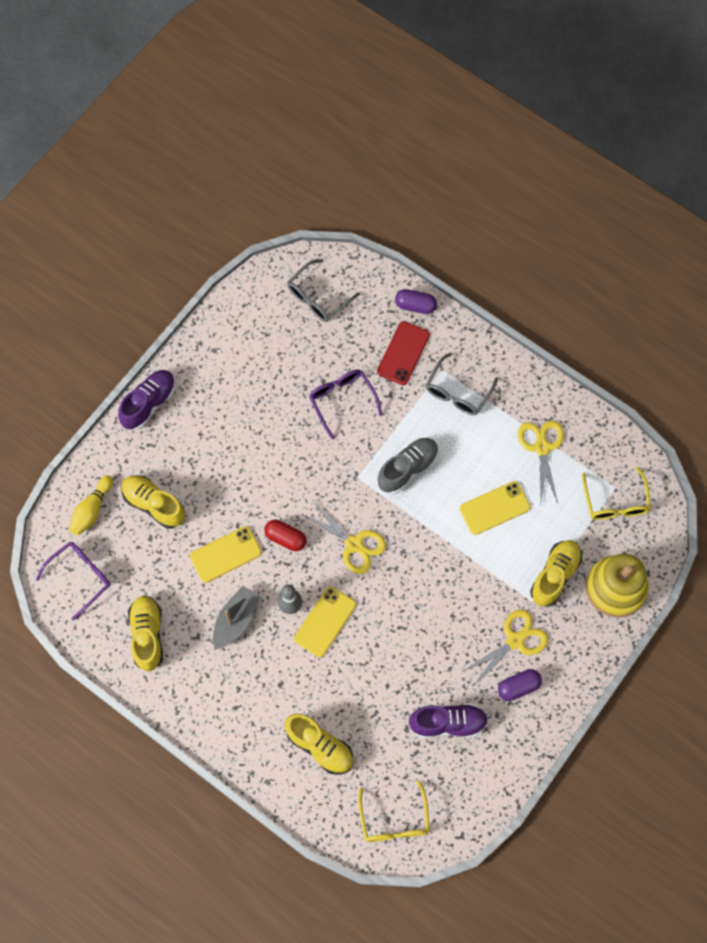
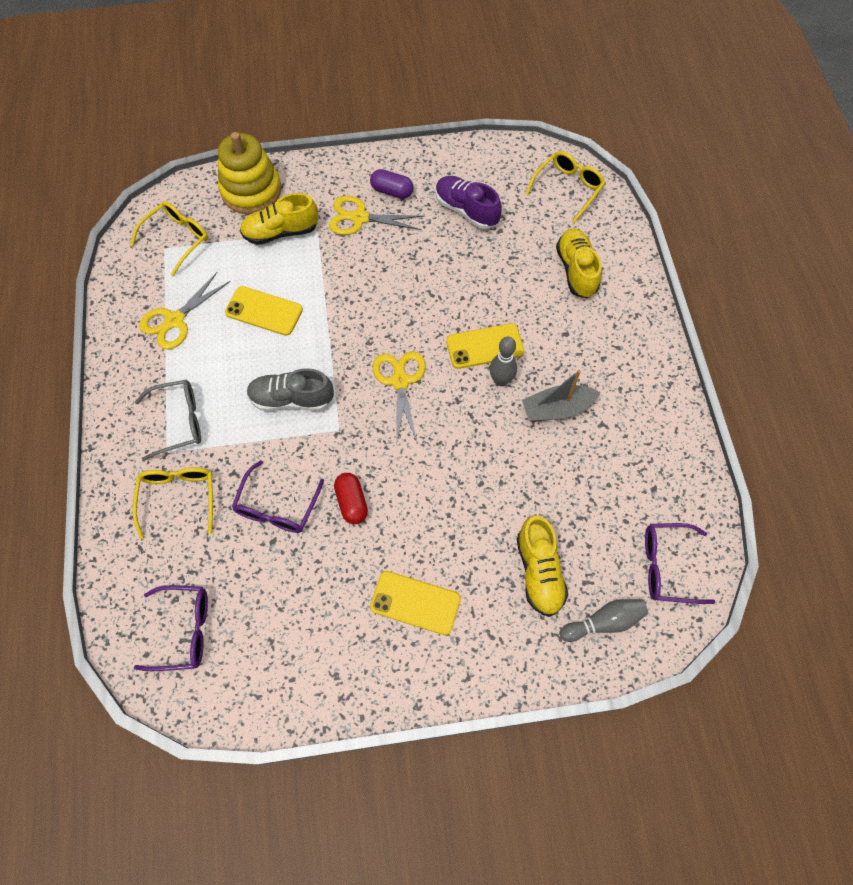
camera: 135 degrees left, 5 degrees down
yellow bowling pin [69,476,113,535] -> grey bowling pin [560,599,648,642]
purple shoe [118,370,176,430] -> none
yellow shoe [128,595,163,671] -> none
yellow phone [190,526,262,583] -> yellow phone moved to [370,571,461,635]
red capsule [265,520,306,551] -> red capsule moved to [334,473,368,524]
grey glasses [287,259,360,322] -> purple glasses [134,585,208,671]
red phone [377,321,430,385] -> yellow glasses [133,467,213,539]
purple capsule [395,289,437,314] -> none

